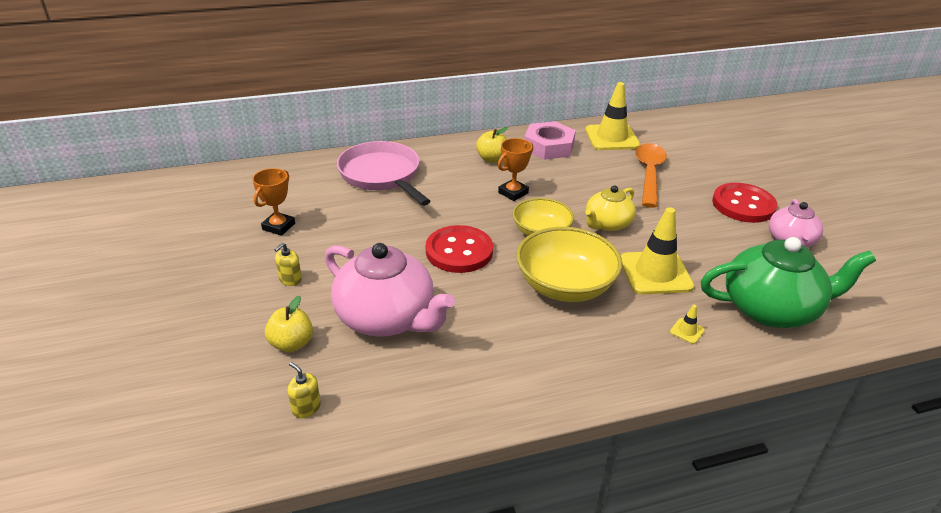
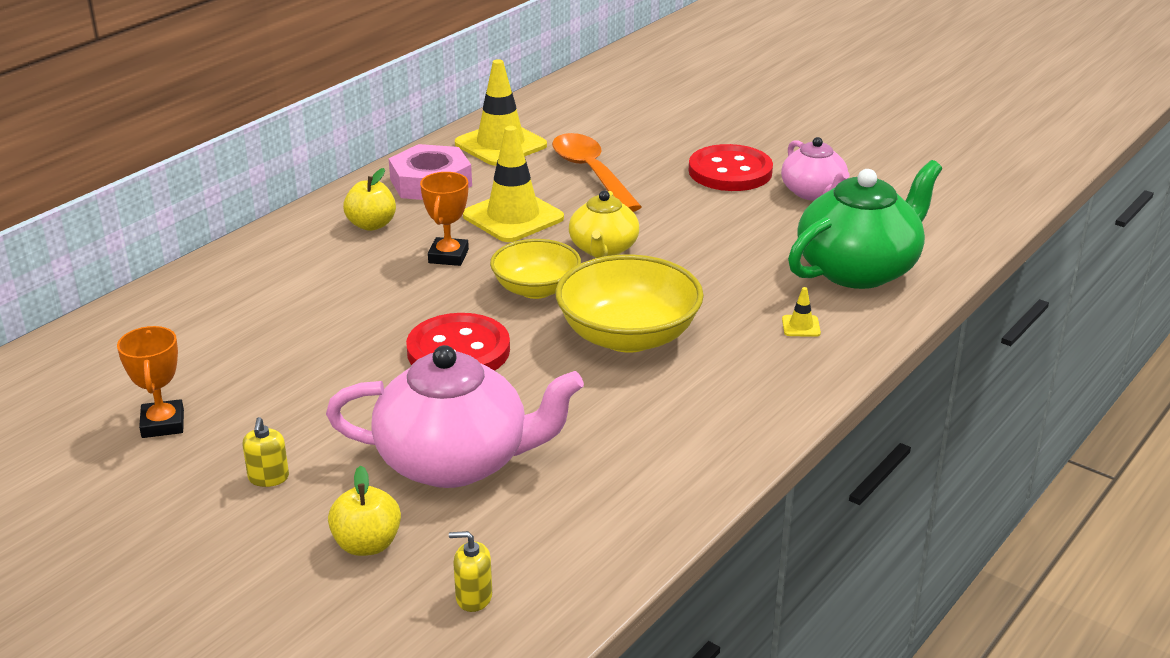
camera: 35 degrees left, 5 degrees down
pink pan [337,141,430,206] -> none
yellow traffic cone [621,207,694,295] -> yellow traffic cone moved to [463,126,564,242]

